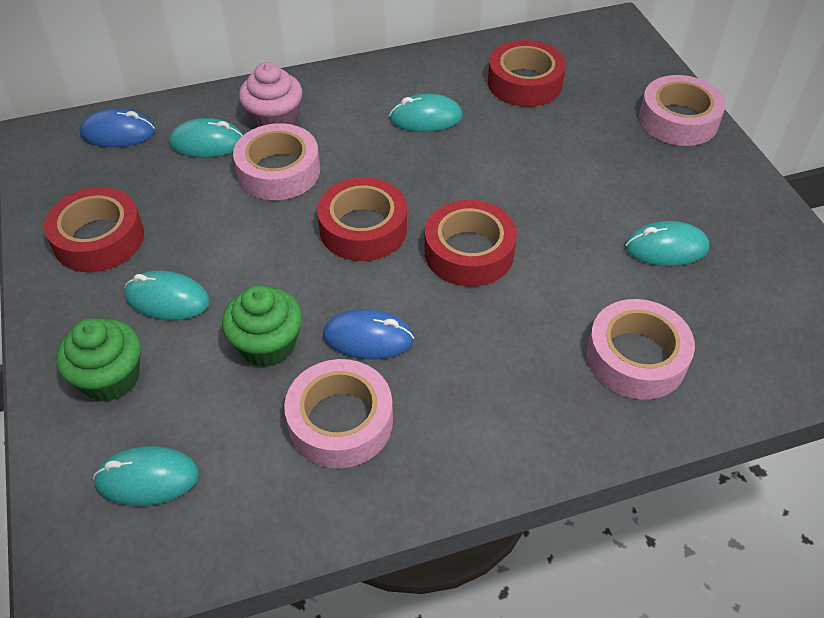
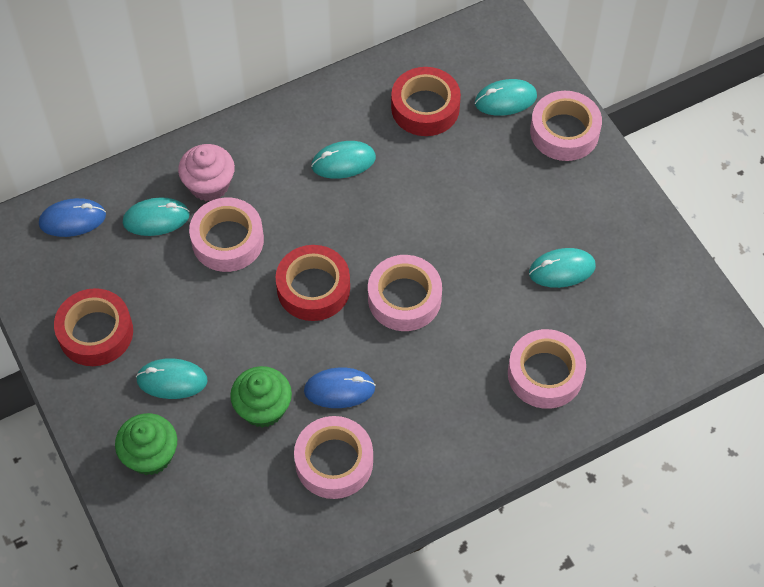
camera: 10 degrees left, 10 degrees up
turquoise mouse [93,446,199,506] -> turquoise mouse moved to [475,79,537,116]
red tape [424,200,517,287] -> pink tape [368,255,442,331]

